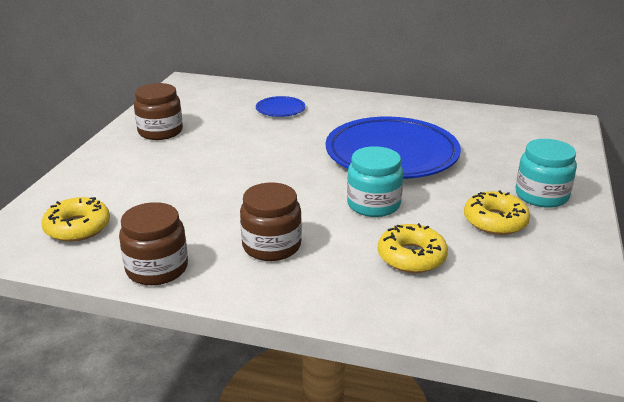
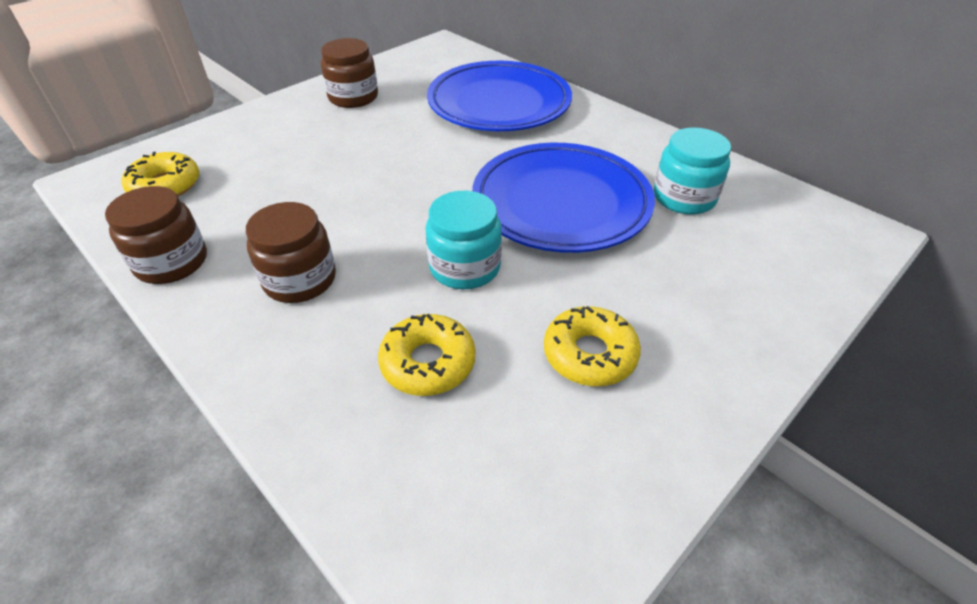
camera: 30 degrees right, 15 degrees up
blue plate [256,96,305,117] -> blue plate [427,61,572,131], size x2.36
turquoise jar [515,139,577,208] -> turquoise jar moved to [654,127,731,215]

